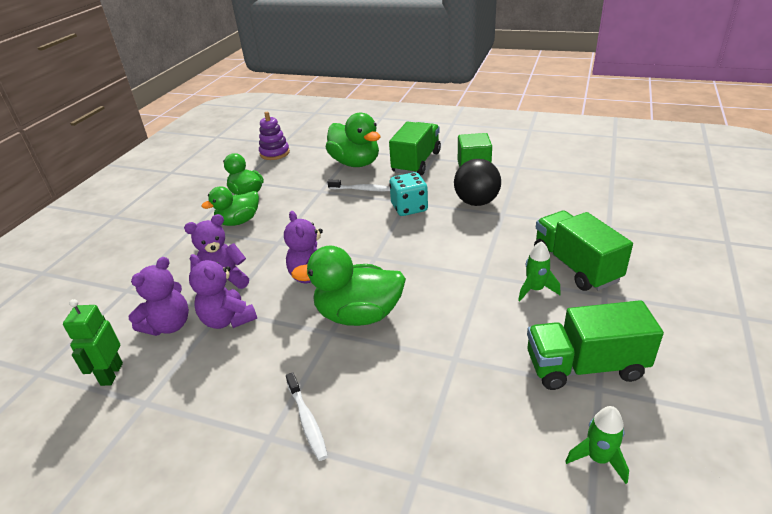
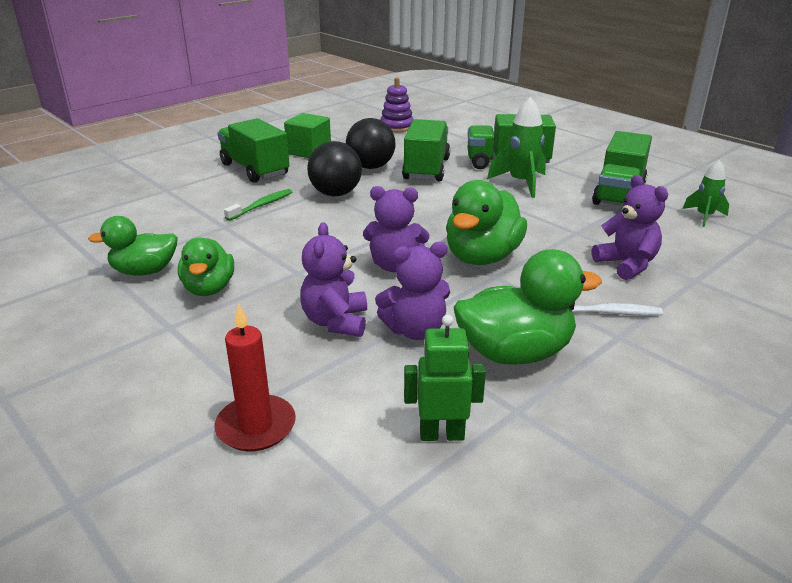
camera: 65 degrees left, 5 degrees down
green robot [63,299,123,386] -> green robot turned 150 degrees clockwise [404,315,486,441]
purple teddy bear [129,257,189,336] -> purple teddy bear moved to [592,175,668,280]
purple stacking toy [259,112,290,160] -> purple stacking toy moved to [380,77,414,132]
green duck [325,112,380,167] -> green duck moved to [454,249,602,365]
white toothbrush [327,179,390,191] -> green toothbrush [224,189,292,221]
turquoise dice [390,172,428,216] -> black ball [307,141,362,196]
green rocket [518,241,560,301] -> green rocket [487,97,546,198], size x1.60
none -> red candle [215,303,296,451]
none -> green truck [402,119,450,181]

